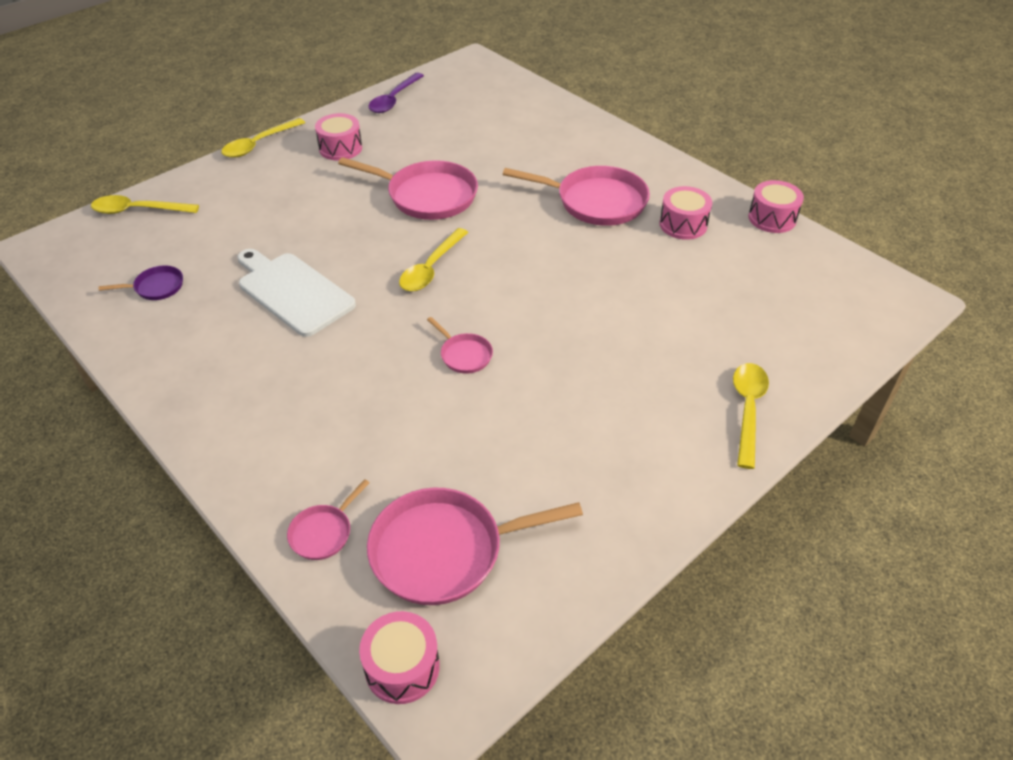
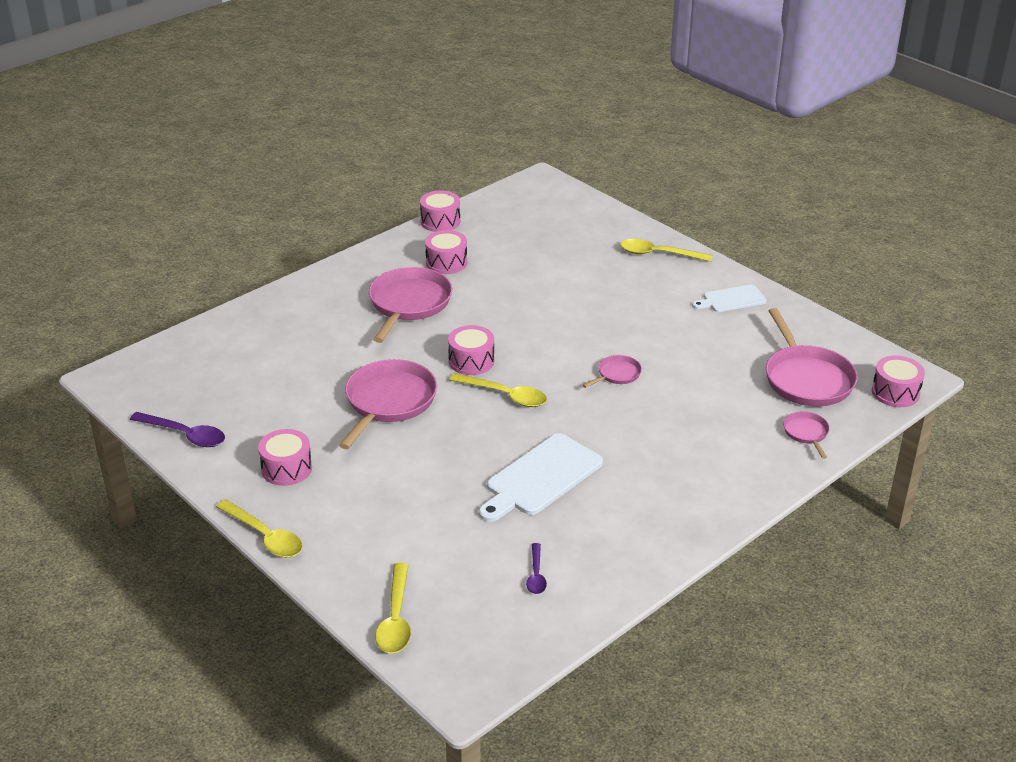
camera: 90 degrees left, 10 degrees down
purple pan [99,265,183,300] -> purple spoon [526,543,547,594]
pink pan [287,479,369,560] -> pink pan turned 135 degrees counterclockwise [783,411,830,459]
none -> pink drum [448,325,494,375]
none -> white cutting board [692,284,767,312]

